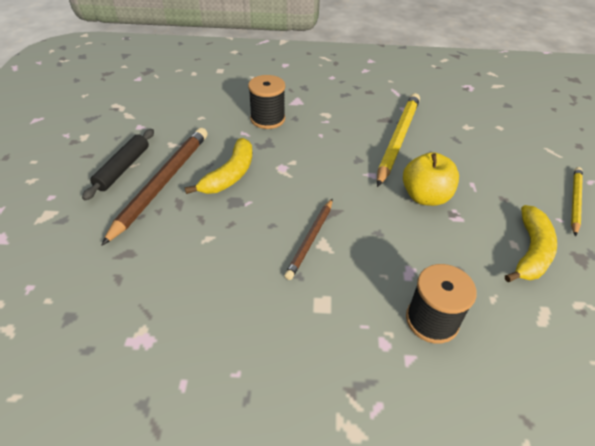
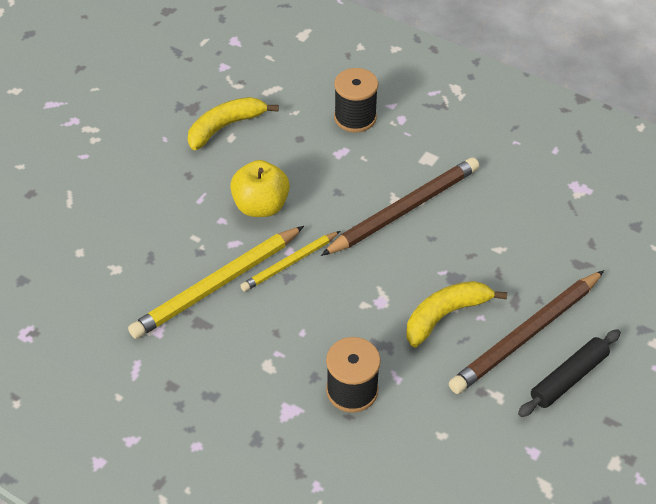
camera: 150 degrees left, 5 degrees up
brown pencil [284,198,333,280] -> brown pencil [321,157,479,256], size x1.72
yellow pencil [571,167,583,236] -> yellow pencil moved to [240,231,340,292]

